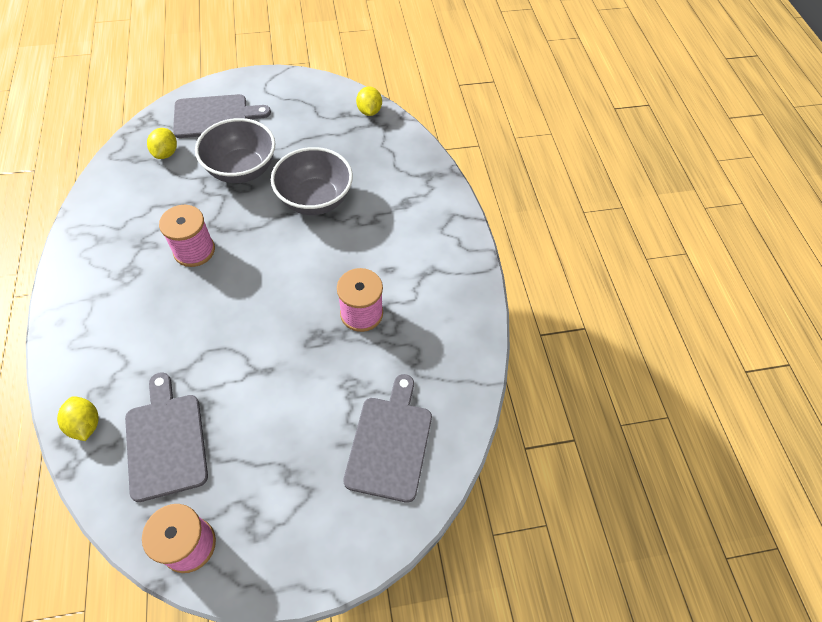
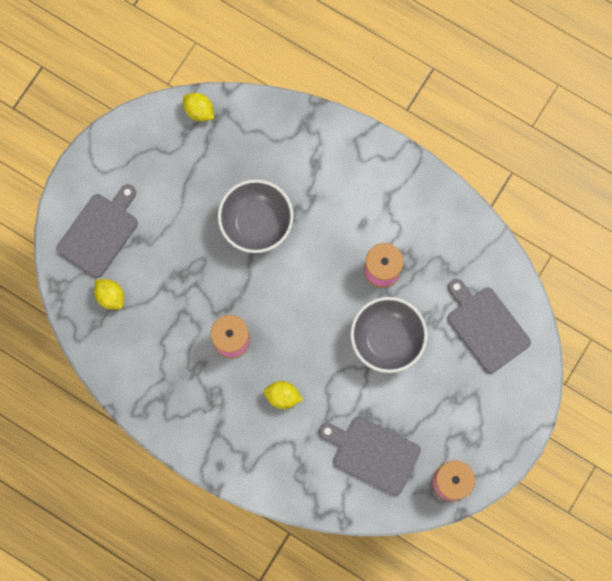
camera: 45 degrees left, 20 degrees up
yellow lemon [57,396,99,441] -> yellow lemon moved to [264,381,303,409]
grey bowl [195,118,275,183] -> grey bowl moved to [350,297,428,373]

